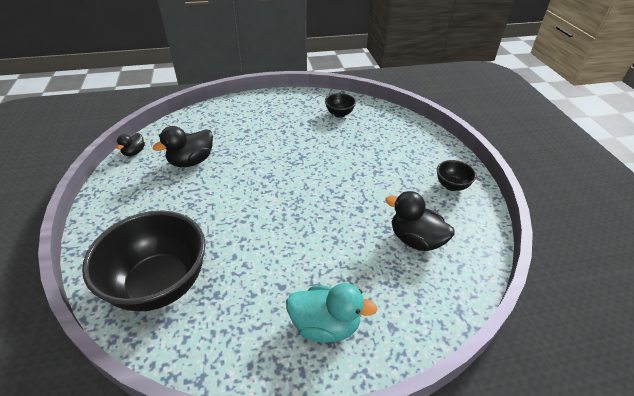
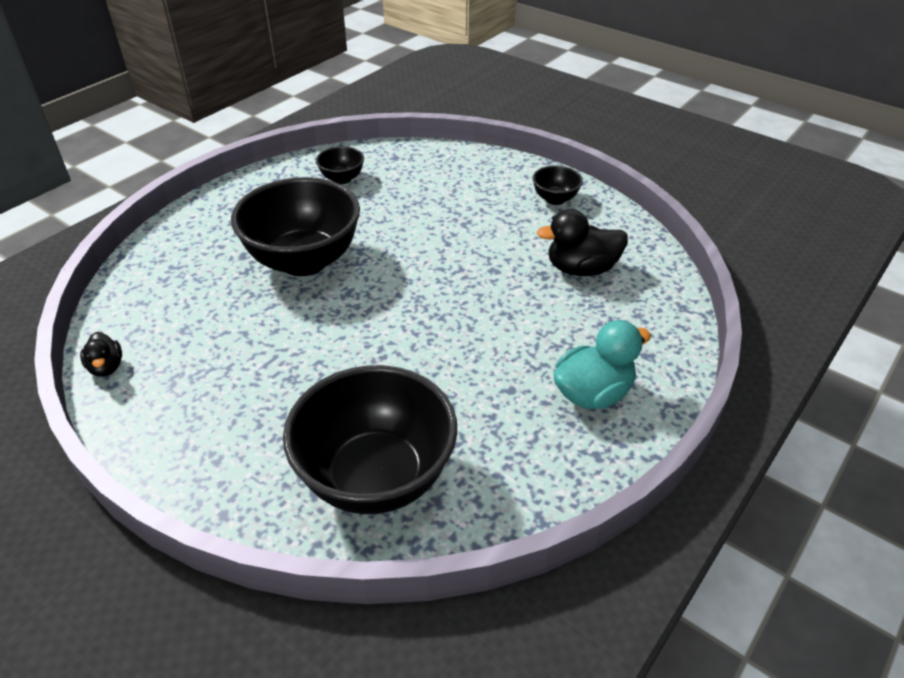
camera: 40 degrees left, 0 degrees up
black duck [153,126,213,167] -> none
none -> black bowl [231,177,360,276]

